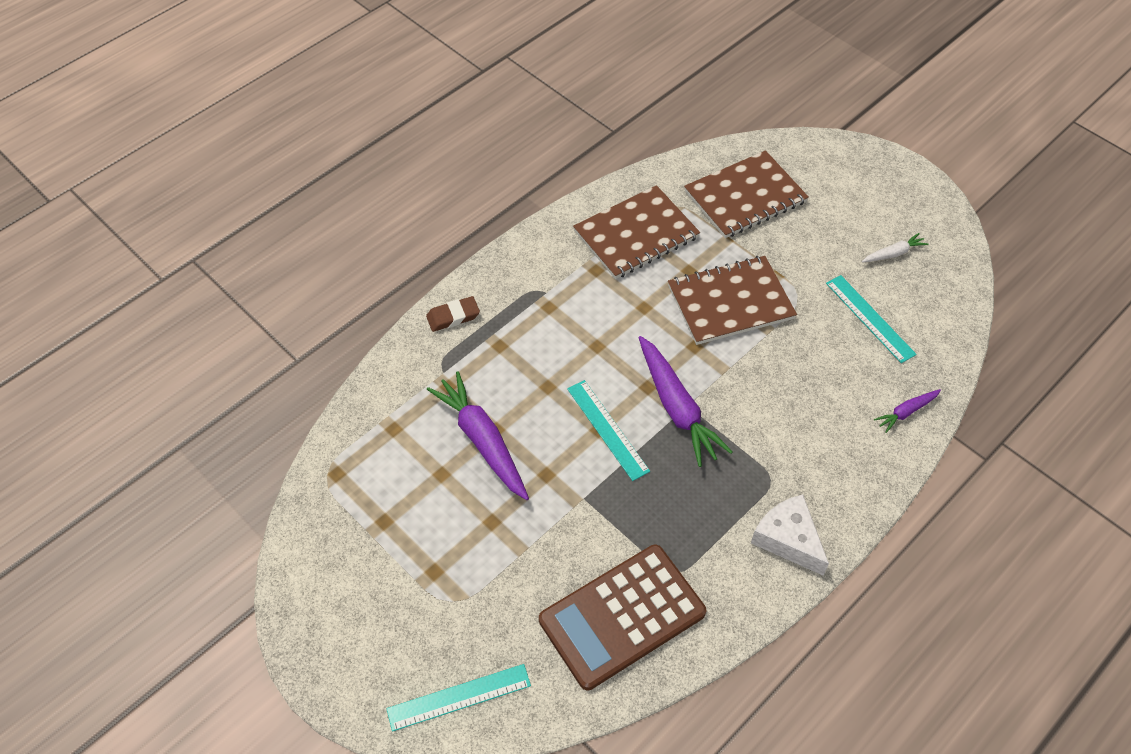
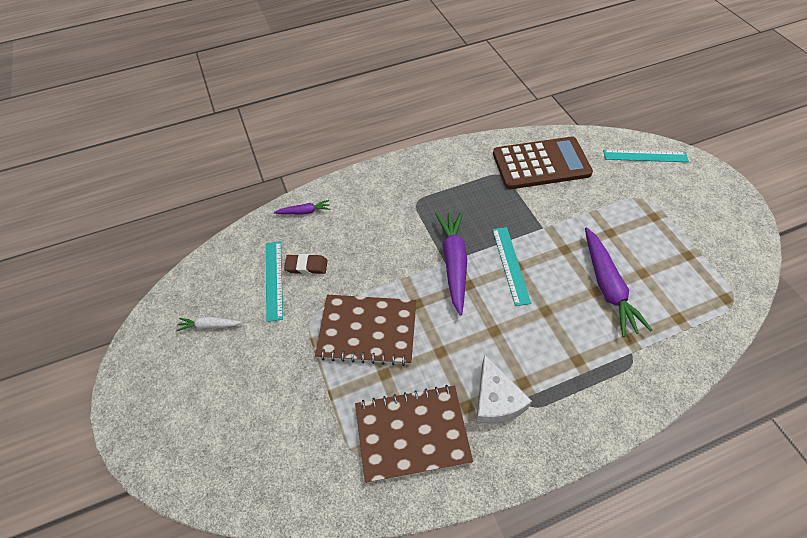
camera: 155 degrees left, 0 degrees up
brown eraser [426,296,480,332] -> brown eraser moved to [284,254,328,274]
brown notebook [684,150,809,238] -> none
white cheese [751,494,829,575] -> white cheese moved to [476,355,532,425]

